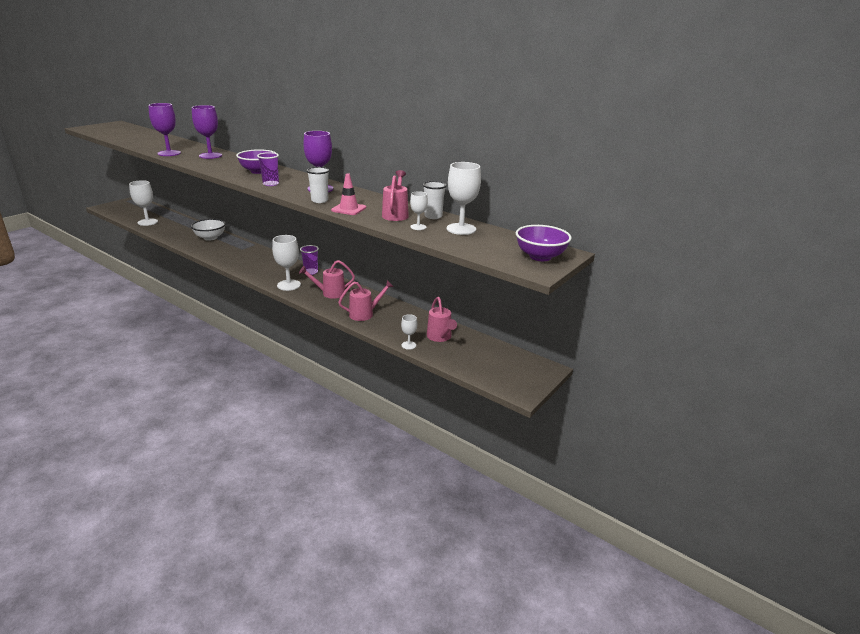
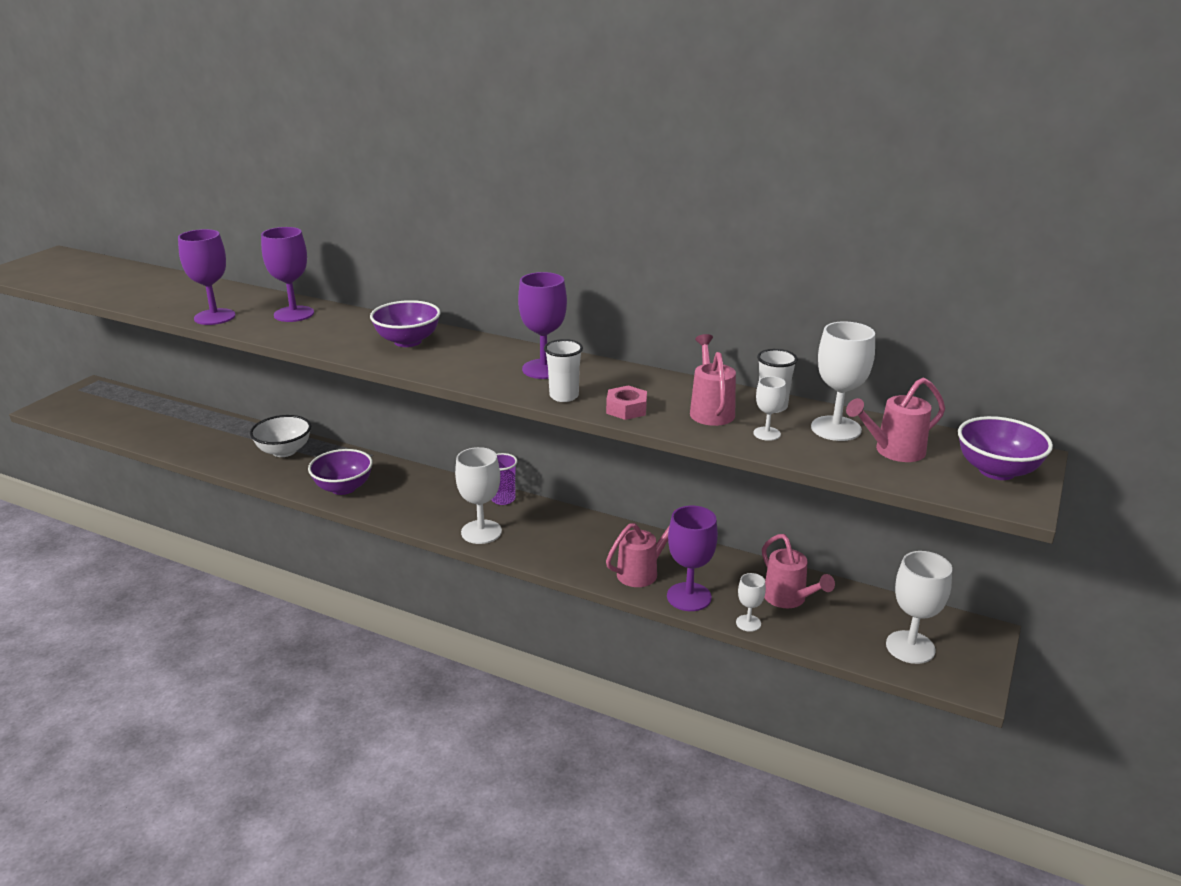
camera: 10 degrees left, 0 degrees up
white goblet [129,180,158,226] -> white goblet moved to [886,551,952,664]
purple cup [257,152,279,186] -> none
pink watering can [299,260,355,299] -> pink watering can moved to [846,377,945,462]
pink traffic cone [331,173,366,215] -> pink nut [606,385,647,420]
none -> purple bowl [308,449,373,495]
none -> purple goblet [667,506,718,611]

